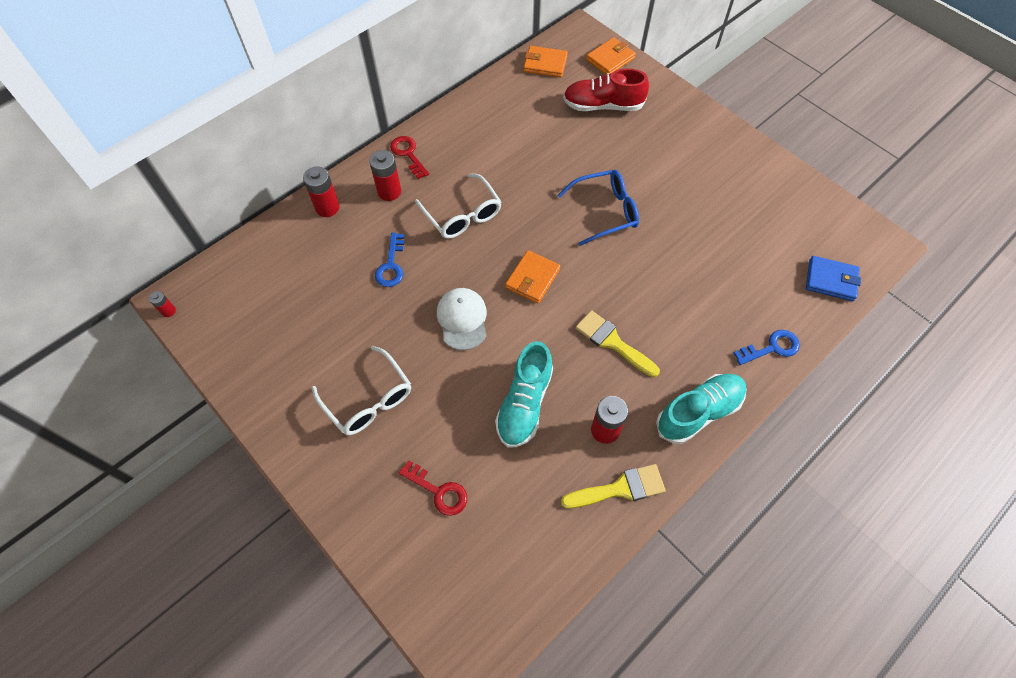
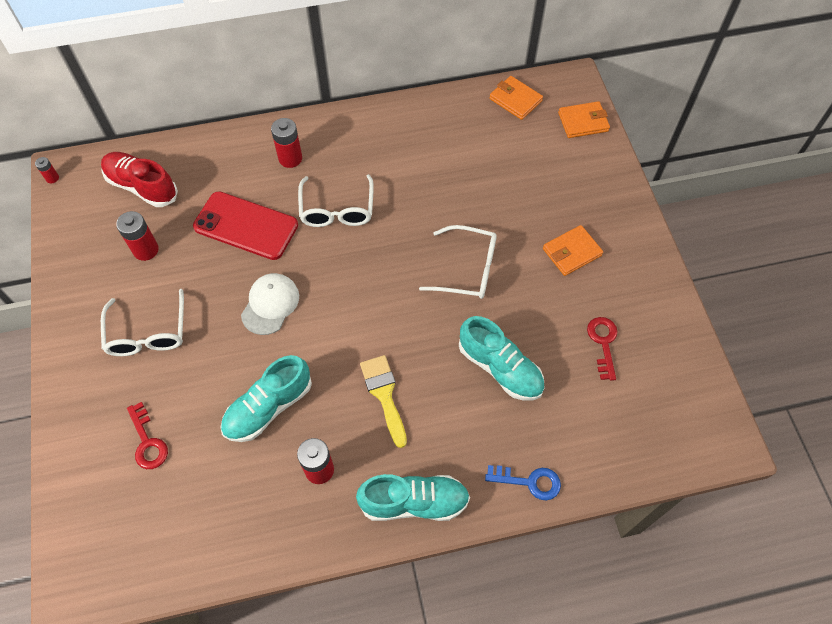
camera: 30 degrees right, 0 degrees up
red battery [303,166,340,217] -> red battery moved to [116,211,159,261]
blue key [375,233,405,287] -> red phone [193,191,298,260]
red key [390,136,429,179] -> red key moved to [587,317,617,381]
orange wallet [505,250,560,303] -> orange wallet moved to [543,225,603,276]
blue glasses [558,170,639,246] -> white glasses [419,225,497,299]
yellow brush [561,464,666,508] -> none
red shoe [563,68,649,111] -> red shoe moved to [101,152,178,207]
blue wallet [806,256,861,301] -> none
none -> turquoise shoe [459,316,544,400]

